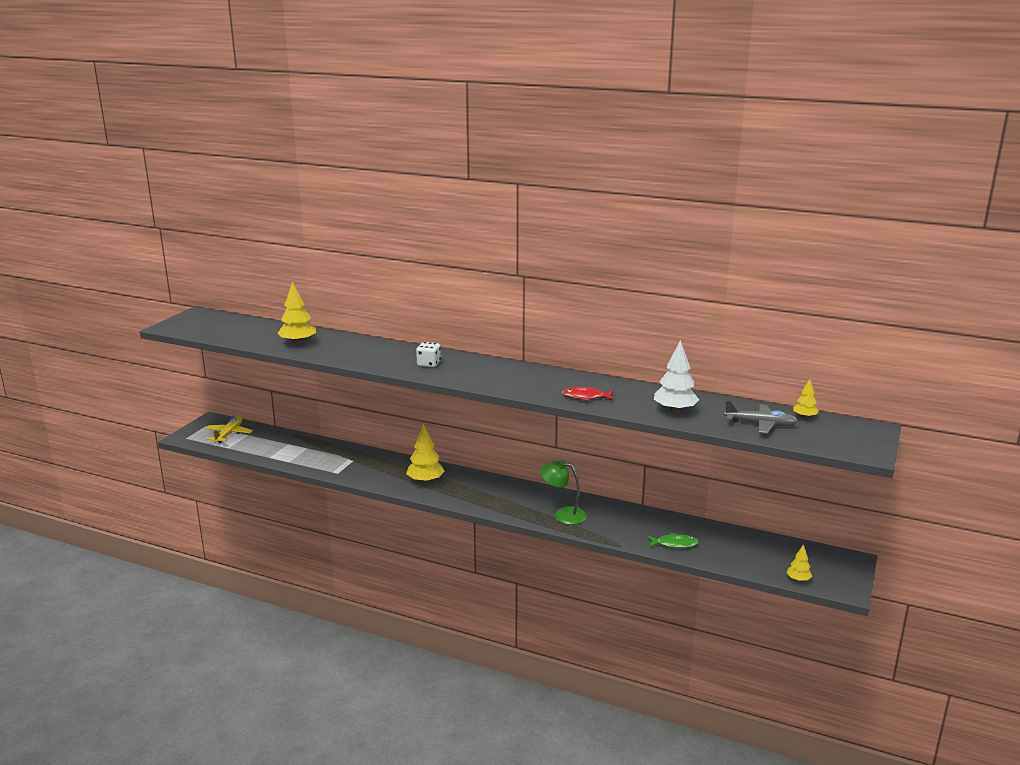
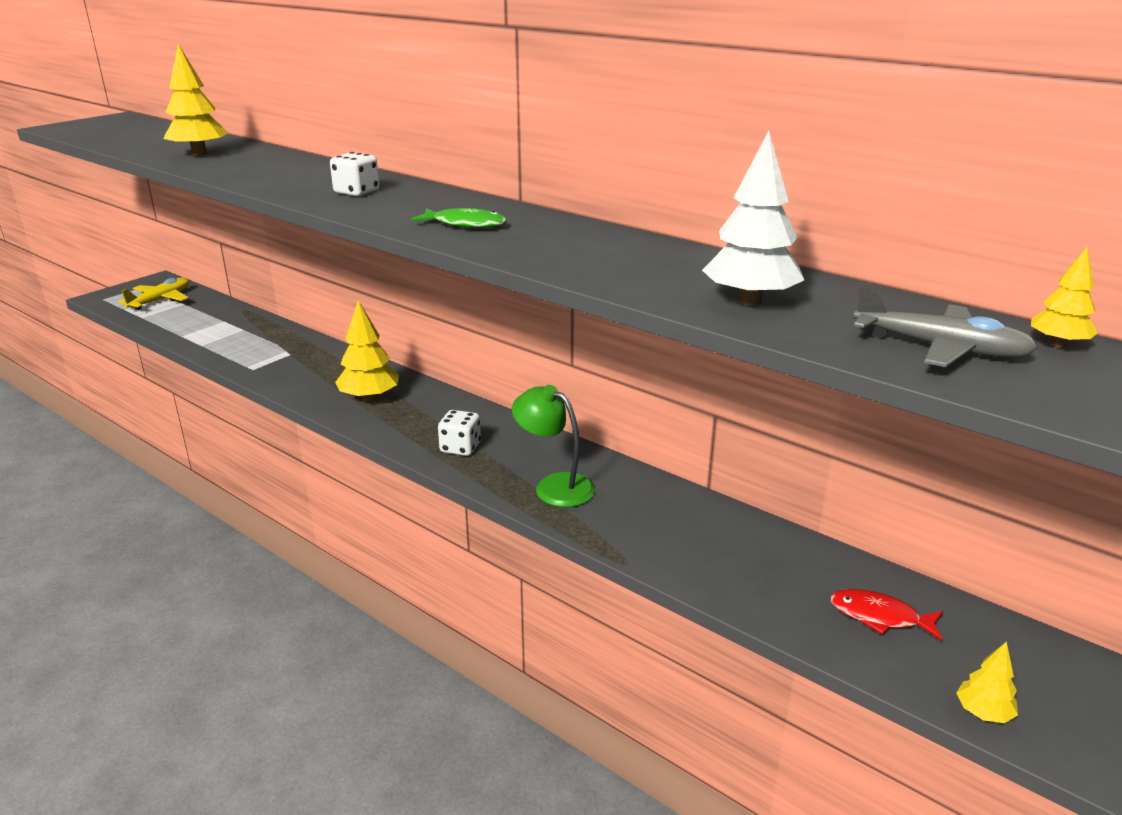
camera: 15 degrees right, 5 degrees up
red fish [562,387,614,401] -> red fish moved to [830,589,943,641]
green fish [647,533,699,548] -> green fish moved to [411,208,507,228]
none -> white dice [438,410,481,456]

